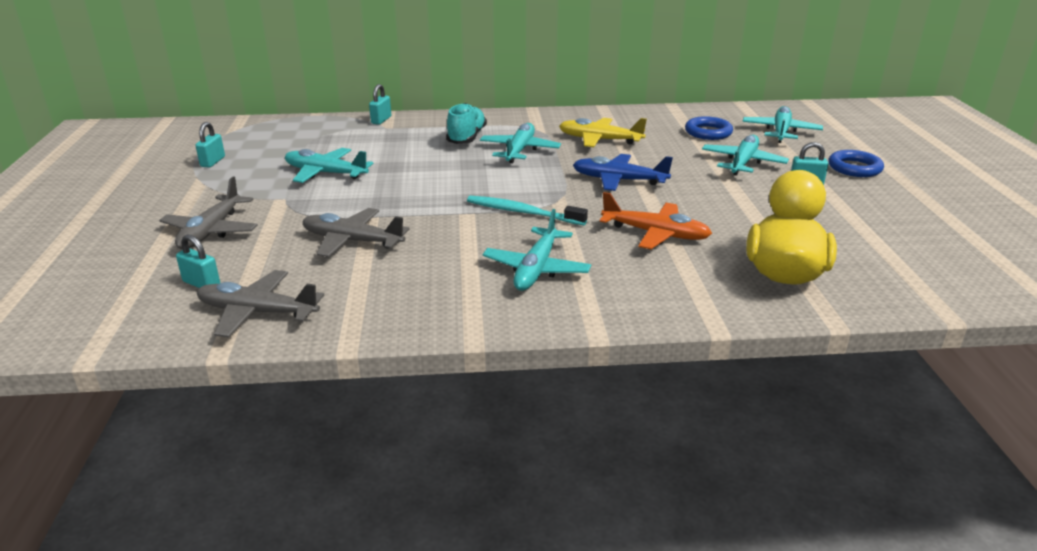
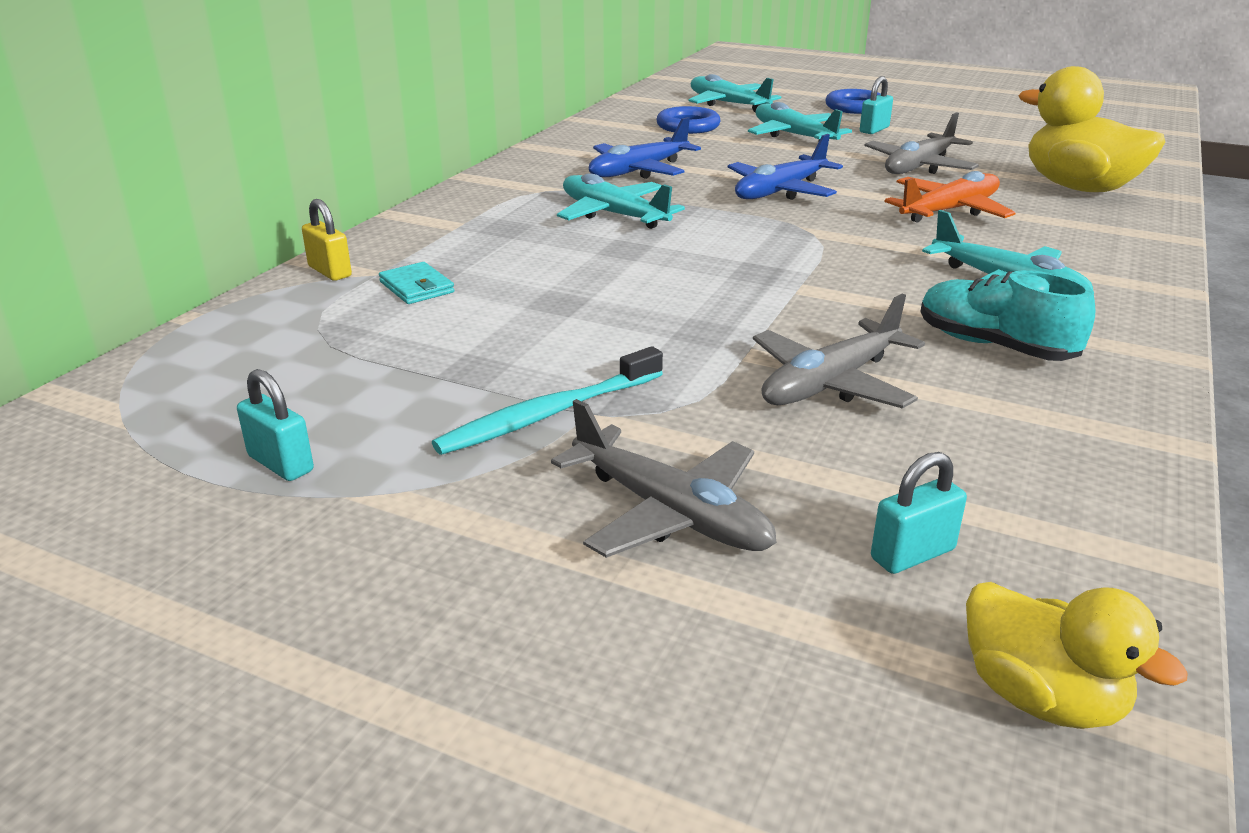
camera: 60 degrees left, 0 degrees up
grey plane [197,270,324,338] -> grey plane moved to [864,112,979,174]
turquoise plane [285,148,374,183] -> none
turquoise padlock [369,84,391,125] -> yellow padlock [302,199,352,281]
turquoise shoe [446,103,487,144] -> turquoise shoe moved to [920,270,1096,361]
turquoise toothbrush [467,196,588,225] -> turquoise toothbrush moved to [432,346,663,455]
yellow plane [559,118,647,147] -> blue plane [589,117,701,179]
none -> turquoise wallet [379,262,454,304]
none -> yellow duck [966,582,1188,729]

